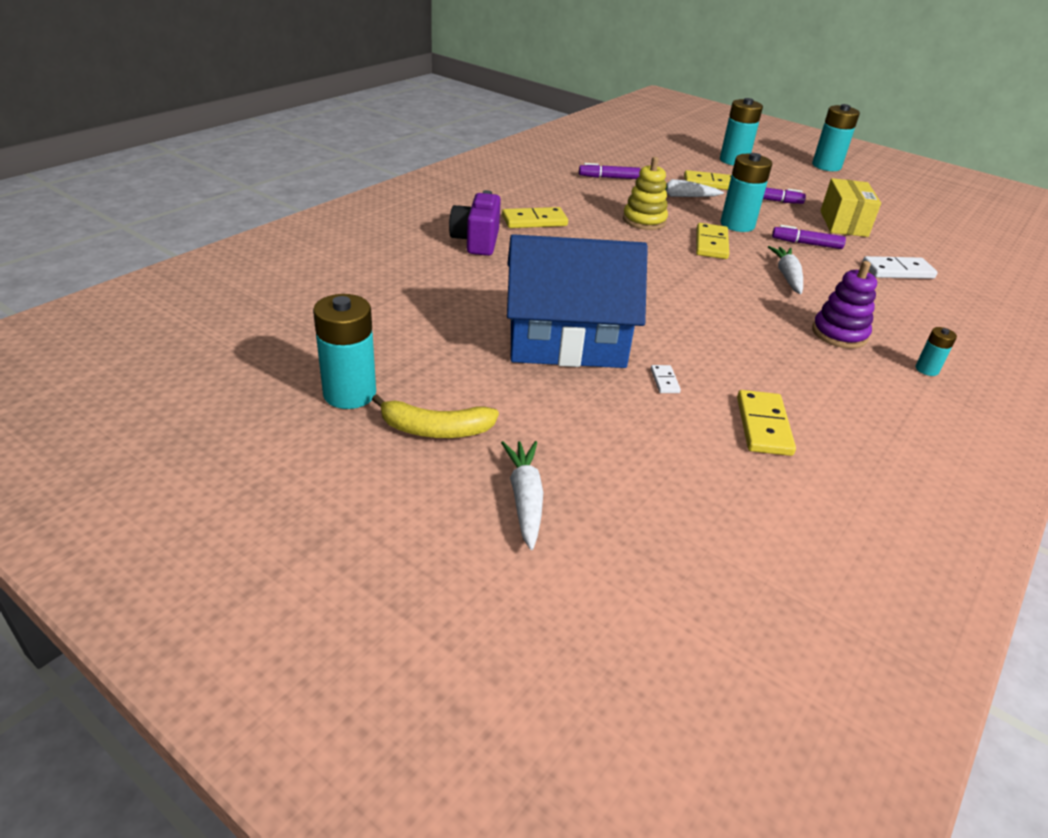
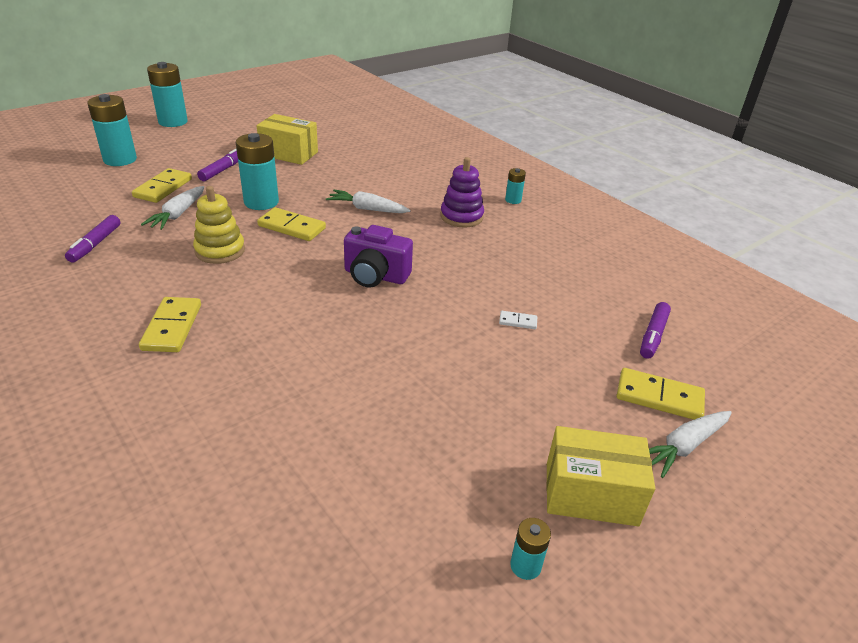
camera: 75 degrees left, 0 degrees up
turquoise battery [313,294,376,409] -> turquoise battery [510,518,551,580], size x0.50
yellow banana [372,394,499,438] -> yellow box [546,426,655,526]
purple camera [449,190,501,256] -> purple camera moved to [344,225,413,288]
white carrot [501,441,543,550] -> white carrot turned 45 degrees counterclockwise [649,411,732,478]
blue house [507,234,648,368] -> none
yellow domino [737,390,796,456] -> yellow domino moved to [617,368,705,420]
purple marker [772,225,846,249] -> purple marker moved to [640,302,671,359]
white domino [862,256,938,279] -> none

